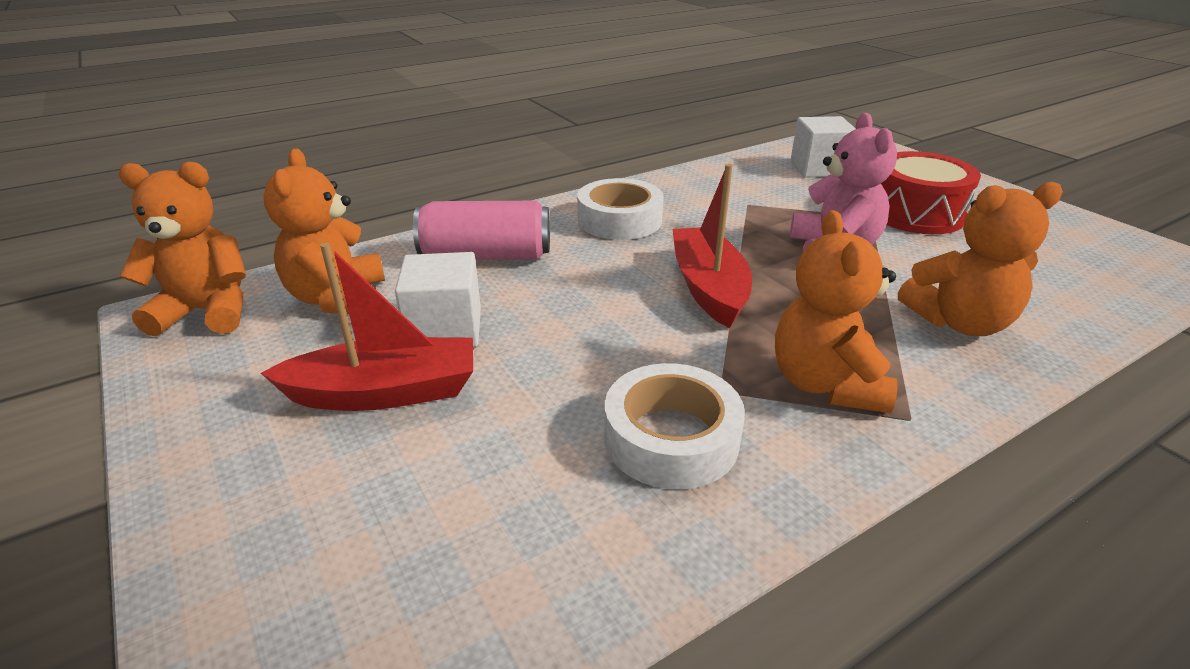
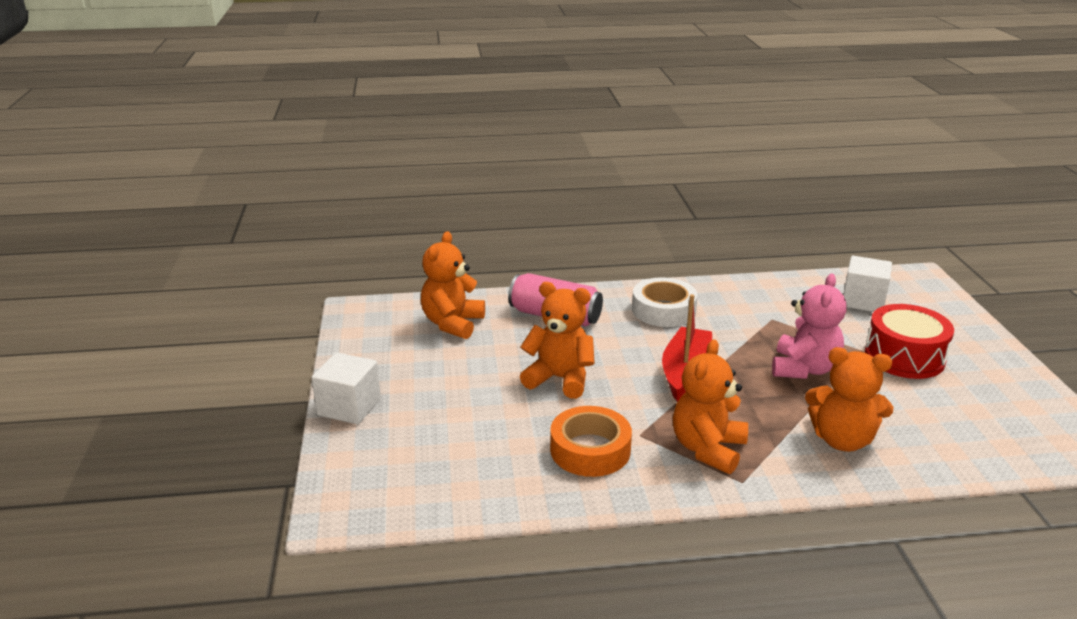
camera: 25 degrees right, 5 degrees down
orange teddy bear [119,162,246,336] -> orange teddy bear moved to [520,282,595,399]
red boat [261,243,473,411] -> none
white cube [395,252,481,347] -> white cube moved to [312,352,381,424]
white tape [604,363,745,489] -> orange tape [550,406,632,477]

